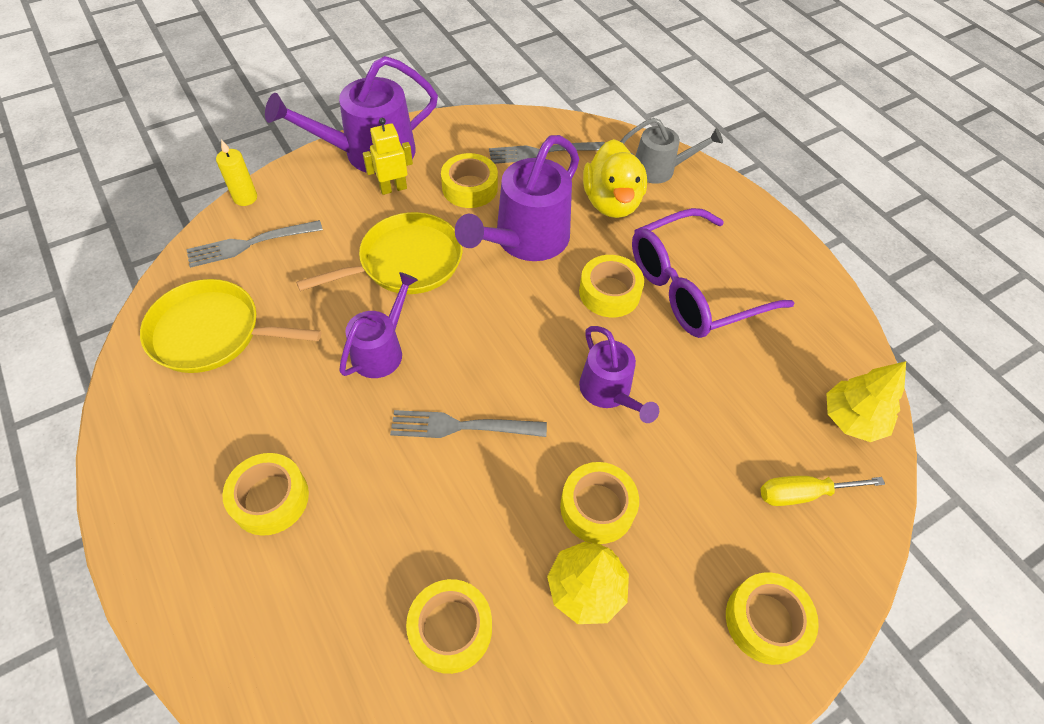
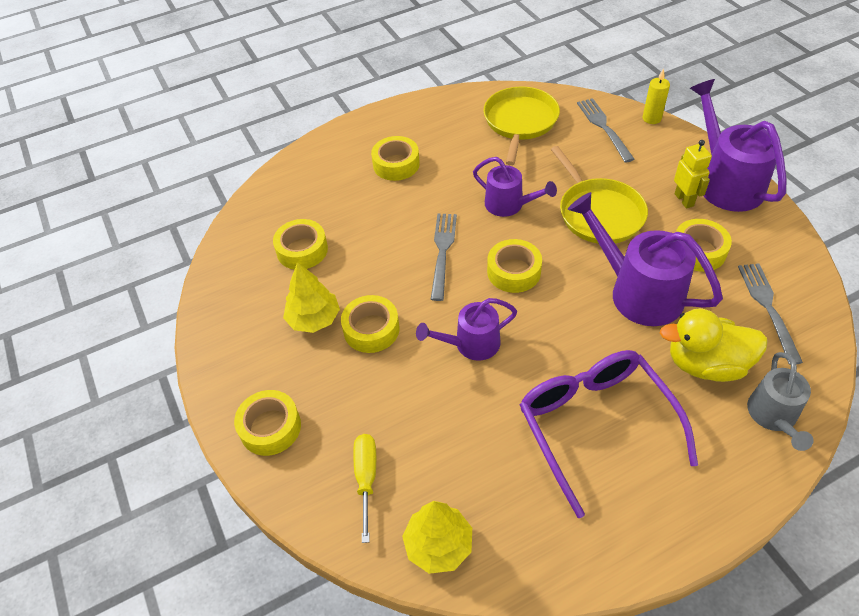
camera: 100 degrees right, 5 degrees down
yellow tape [579,255,644,317] -> yellow tape moved to [487,239,542,293]

